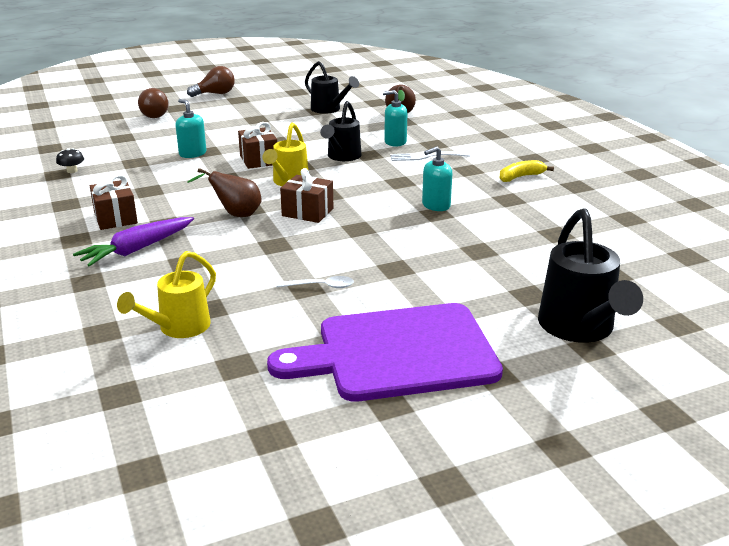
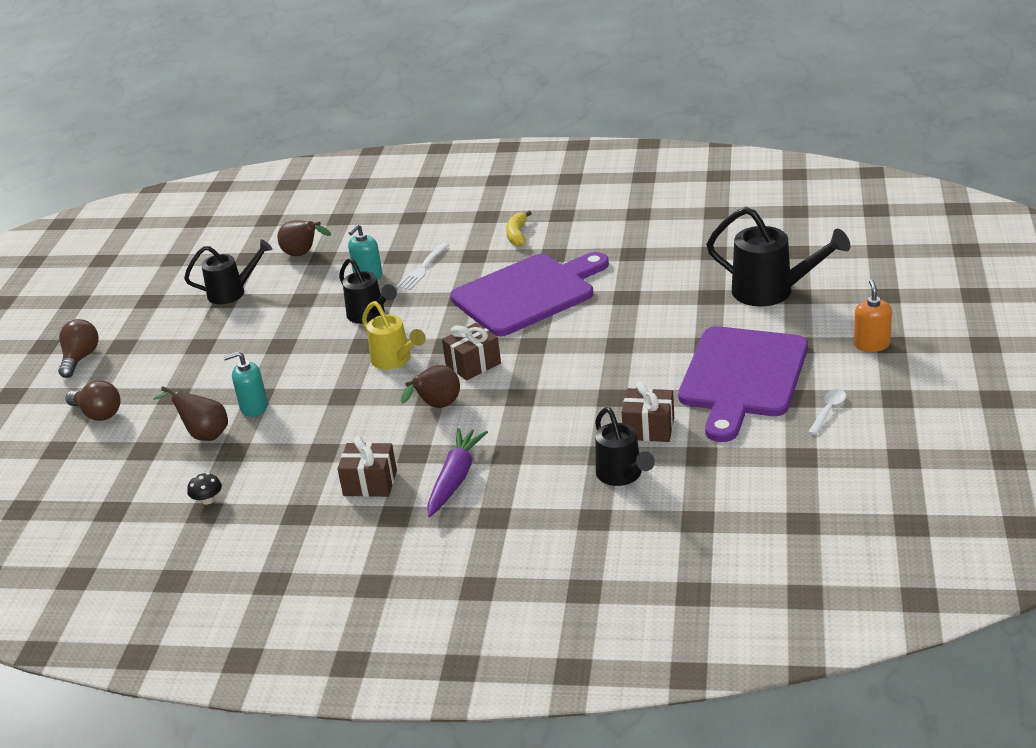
camera: 55 degrees left, 5 degrees up
purple carrot [73,217,194,267] -> purple carrot turned 150 degrees counterclockwise [427,428,488,517]
yellow watering can [117,251,216,338] -> black watering can [595,407,655,486]
brown gift [238,122,277,169] -> brown gift moved to [622,382,674,442]
white spoon [276,276,354,288] -> white spoon moved to [808,389,846,435]
turquoise soap dispenser [422,146,452,211] -> purple cutting board [450,252,609,336]
none -> brown pear [153,386,228,441]
none -> orange soap dispenser [854,279,892,352]

